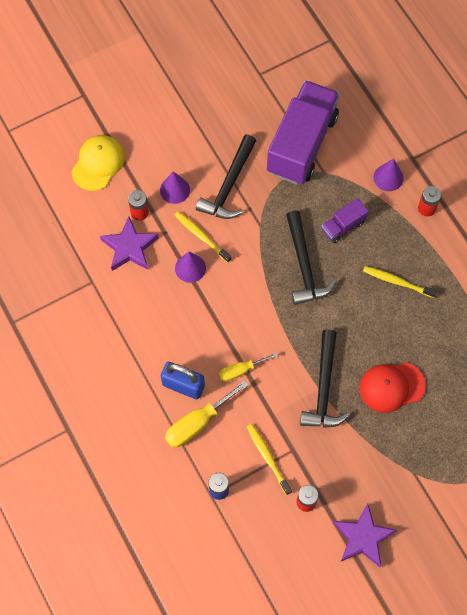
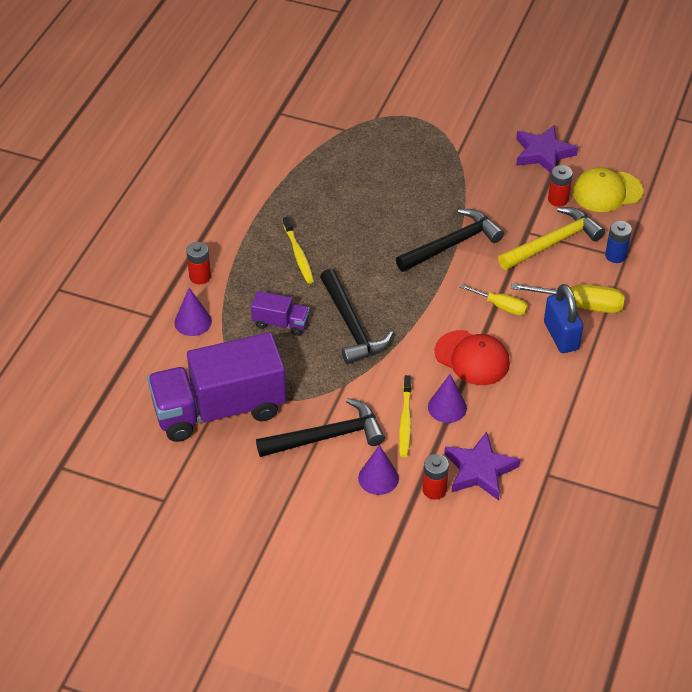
camera: 130 degrees left, 20 degrees down
yellow cap [71,135,125,191] -> yellow cap moved to [573,167,643,212]
yellow toothbrush [247,424,292,495] -> yellow hammer [498,207,605,270]
black hammer [286,210,337,305] -> black hammer turned 120 degrees clockwise [320,269,393,364]
red cap [359,362,426,413] -> red cap moved to [435,330,510,385]

